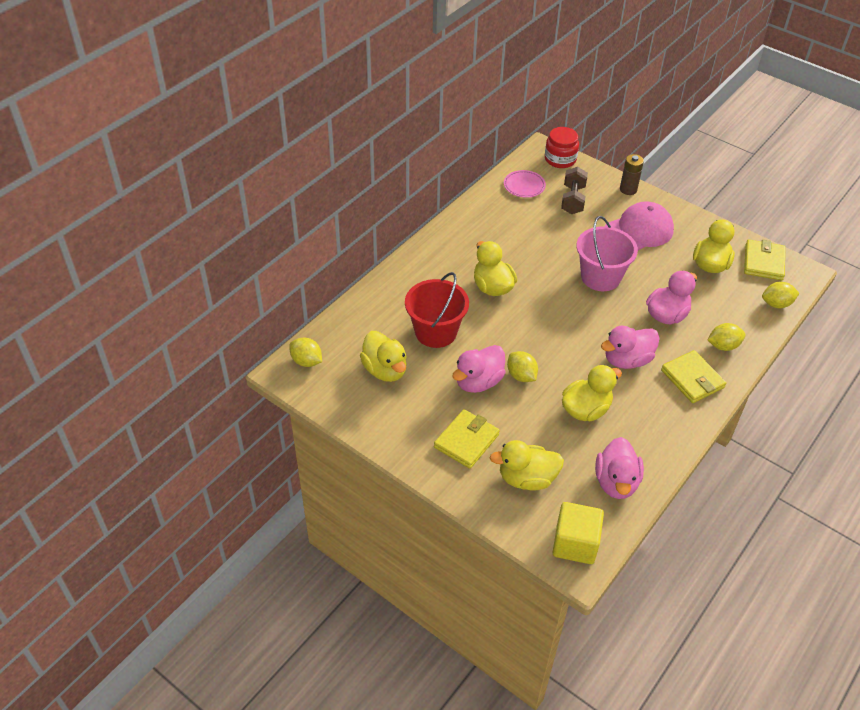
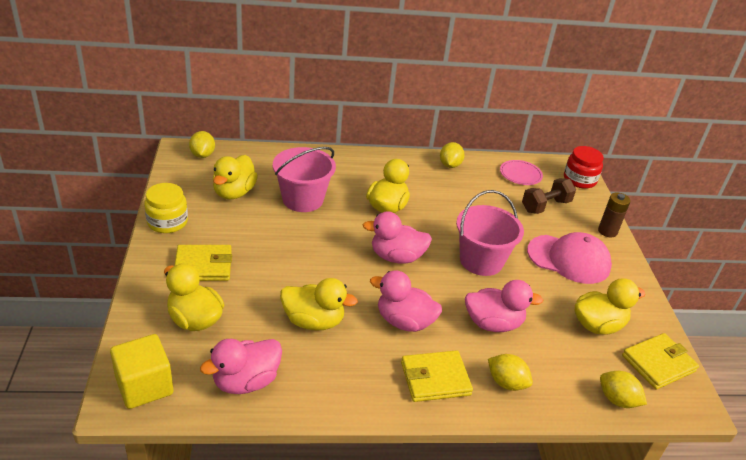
camera: 45 degrees right, 10 degrees down
red bucket [405,272,469,348] -> pink bucket [273,147,336,212]
pink duck [452,345,506,393] -> pink duck moved to [363,212,432,264]
yellow lemon [507,351,538,382] -> yellow lemon moved to [440,142,465,168]
yellow wallet [661,350,726,403] -> yellow wallet turned 60 degrees clockwise [401,350,473,402]
none -> yellow jar [144,183,188,233]

